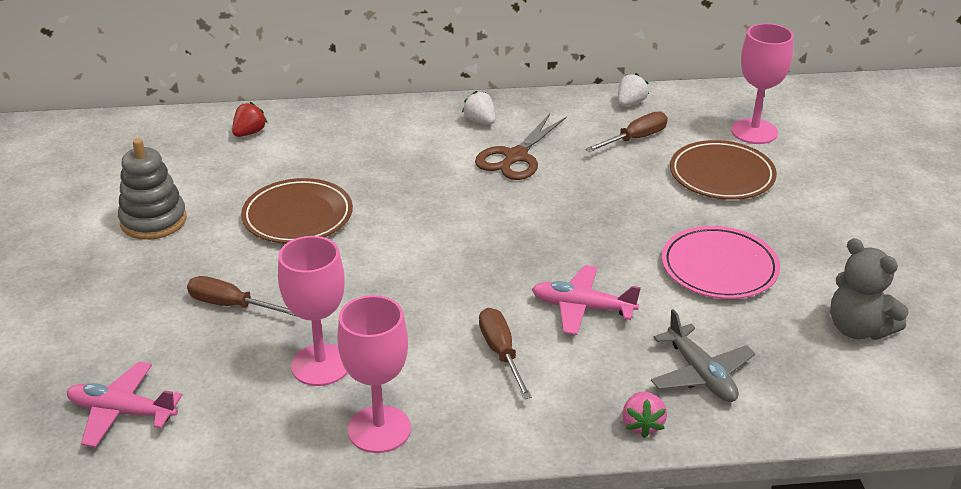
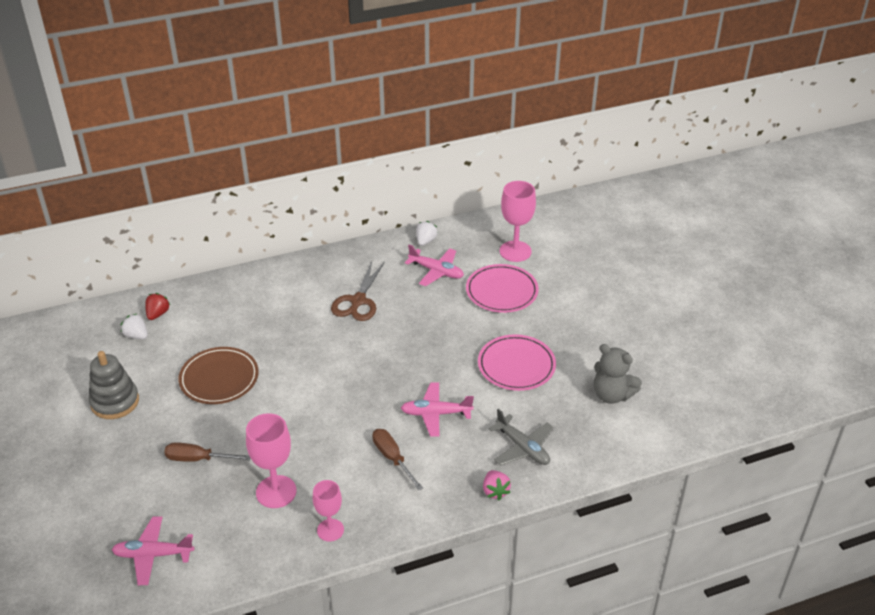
camera: 15 degrees left, 5 degrees up
pink goblet [338,295,411,453] -> pink goblet [313,480,344,542], size x0.64
white strawberry [462,91,495,125] -> white strawberry moved to [121,314,148,339]
brown screwdriver [585,111,668,152] -> pink plane [405,244,464,286]
brown plate [670,140,777,200] -> pink plate [466,264,539,313]

